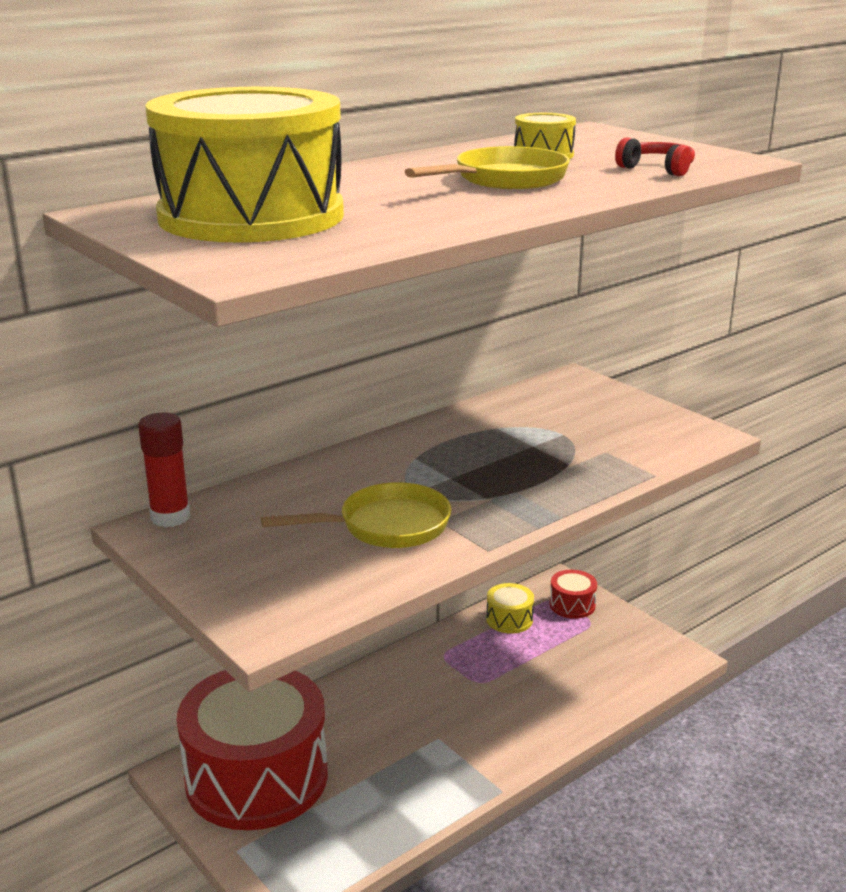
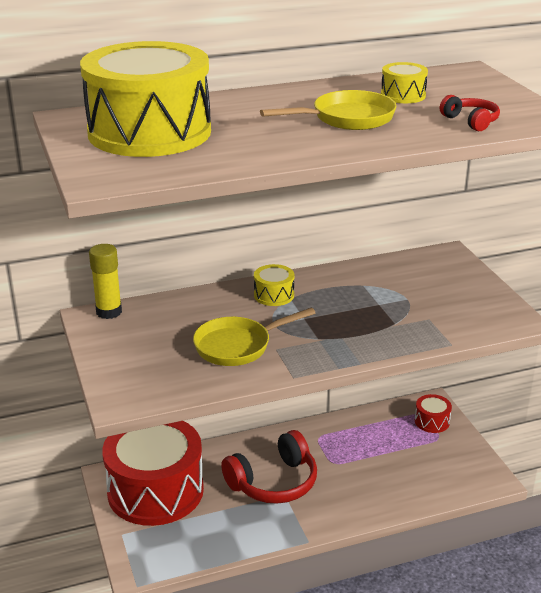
camera: 20 degrees right, 5 degrees up
red glue stick [138,412,190,527] -> yellow glue stick [89,244,122,319]
yellow pan [261,482,451,548] -> yellow pan turned 150 degrees clockwise [193,308,315,366]
yellow drum [486,583,534,634] -> yellow drum moved to [254,264,295,306]
none -> red headphones [221,430,317,504]

